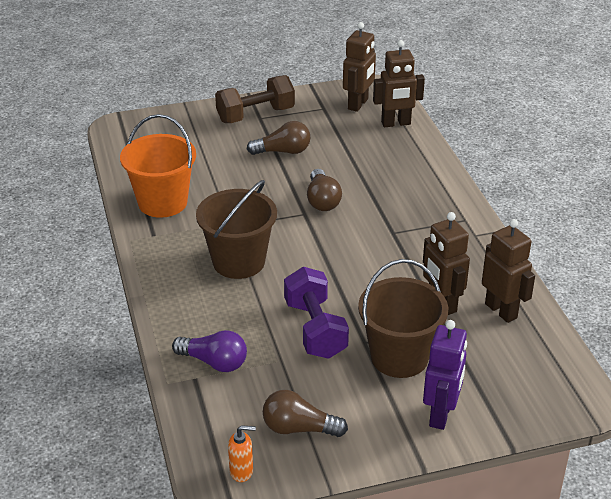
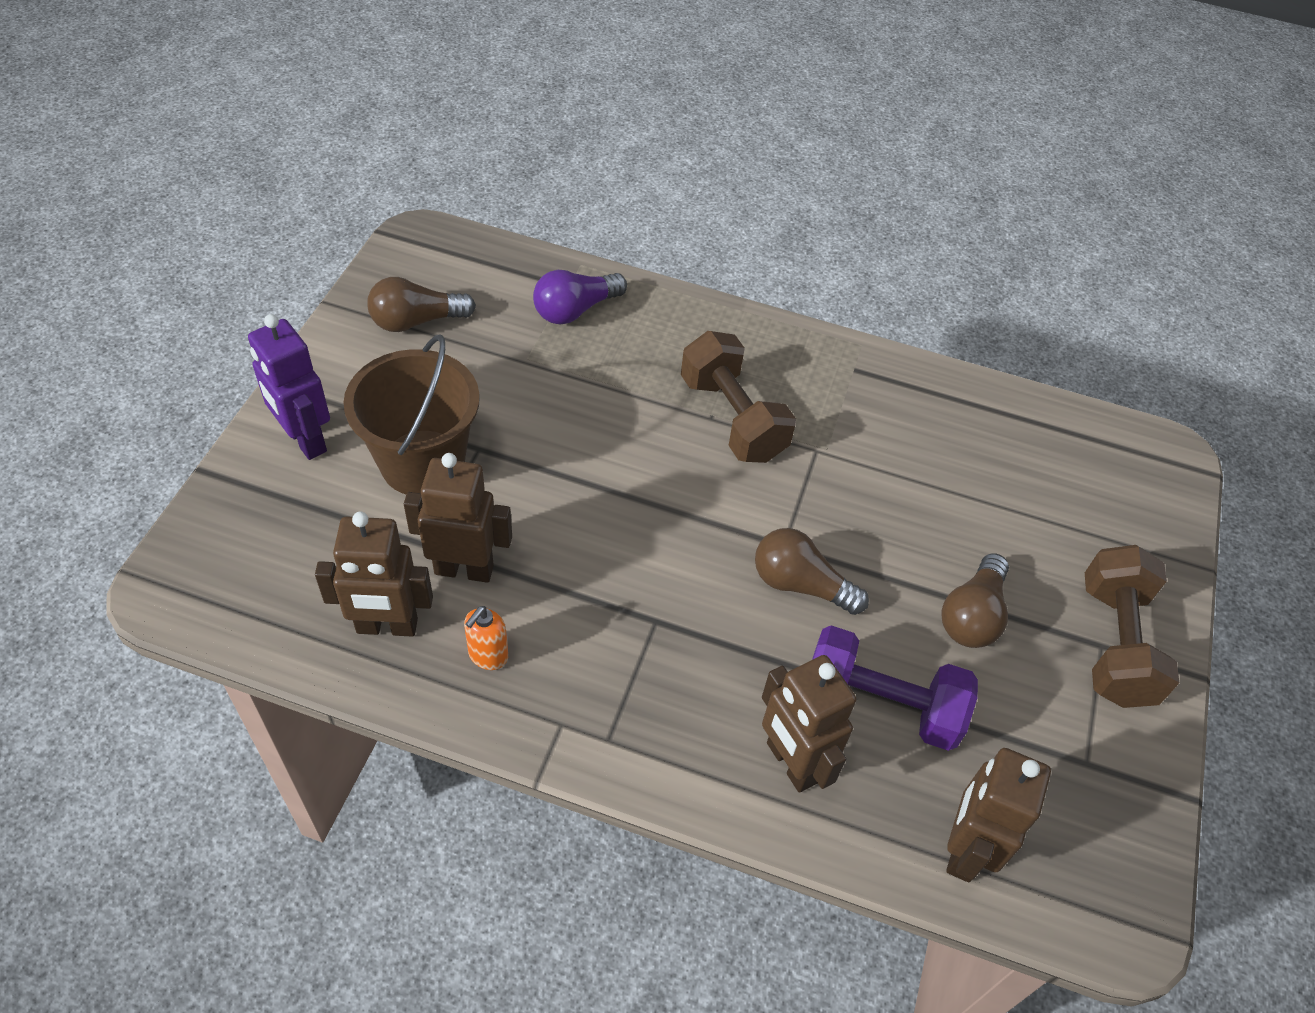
camera: 120 degrees right, 15 degrees up
orange bucket [120,114,196,218] -> none
brown bucket [196,180,277,279] -> brown dumbbell [681,331,796,463]
orange soap dispenser [228,425,256,482] -> orange soap dispenser moved to [464,606,508,670]
brown light bulb [263,390,348,437] -> brown light bulb turned 150 degrees counterclockwise [367,277,476,332]
purple dumbbell [284,267,349,359] -> purple dumbbell moved to [812,625,978,751]
brown robot [343,22,376,112] -> brown robot moved to [762,655,856,793]

